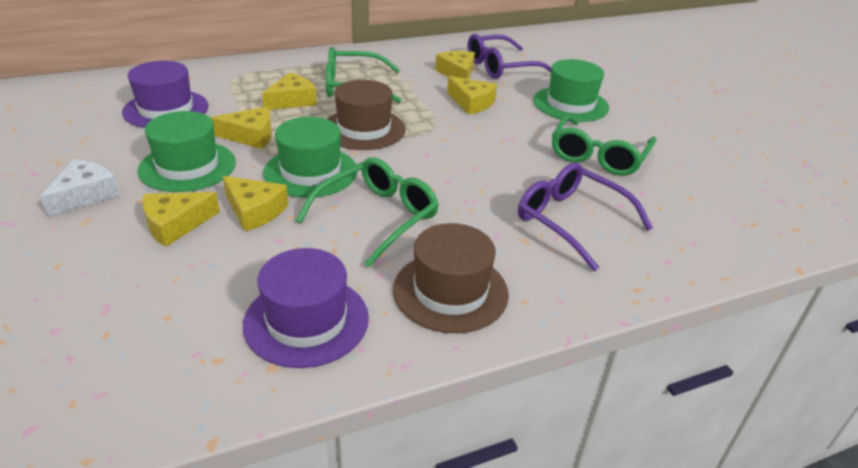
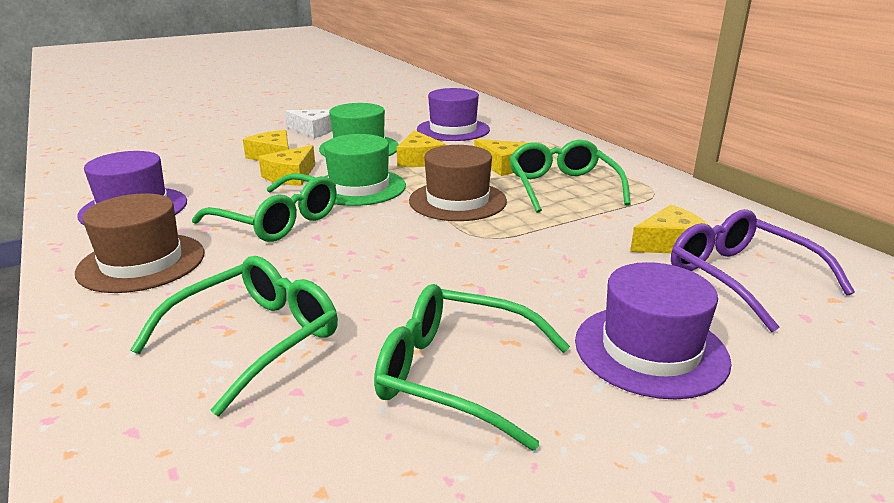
camera: 85 degrees right, 10 degrees down
yellow cheese [447,76,497,115] -> none
purple glasses [518,163,653,271] -> green glasses [130,256,338,416]
green hat [533,59,609,122] -> purple hat [575,262,731,399]

